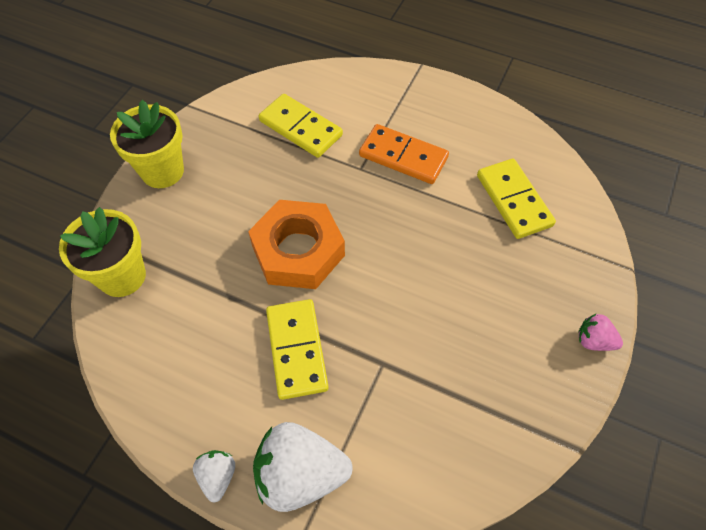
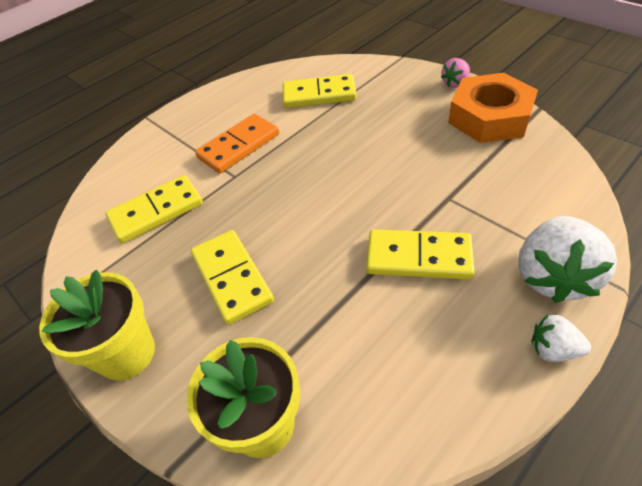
camera: 65 degrees left, 10 degrees down
orange nut [248,200,345,289] -> orange nut moved to [448,73,538,143]
none -> yellow domino [191,230,274,325]

